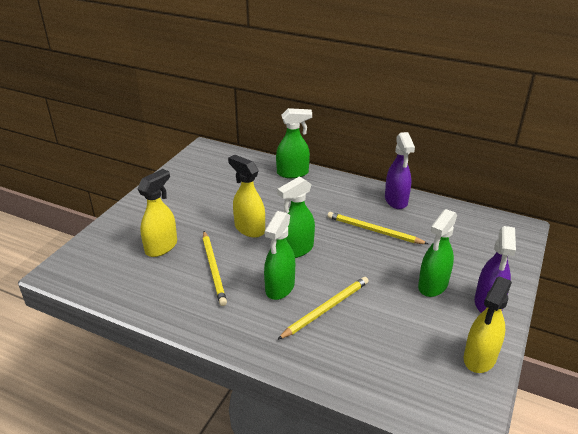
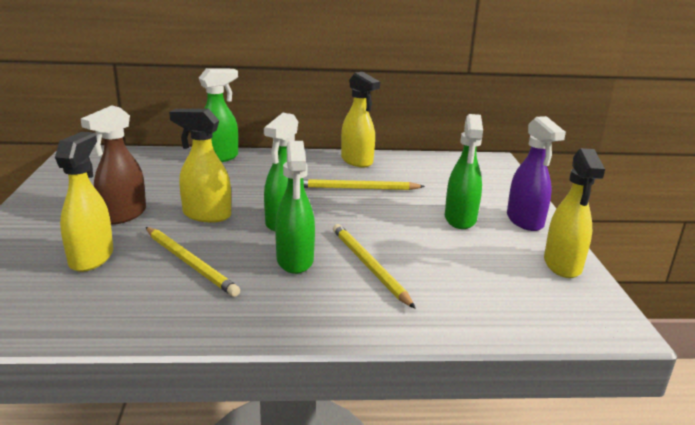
camera: 30 degrees left, 10 degrees down
yellow pencil [277,277,369,340] -> yellow pencil turned 45 degrees counterclockwise [333,224,416,309]
purple spray bottle [385,132,415,209] -> yellow spray bottle [341,72,380,167]
none -> brown spray bottle [81,105,146,225]

